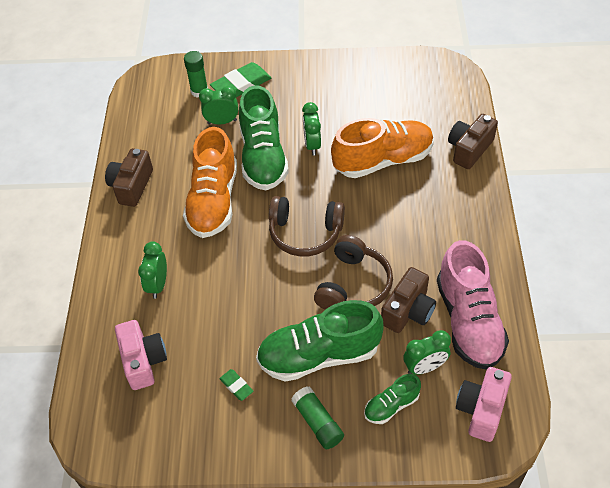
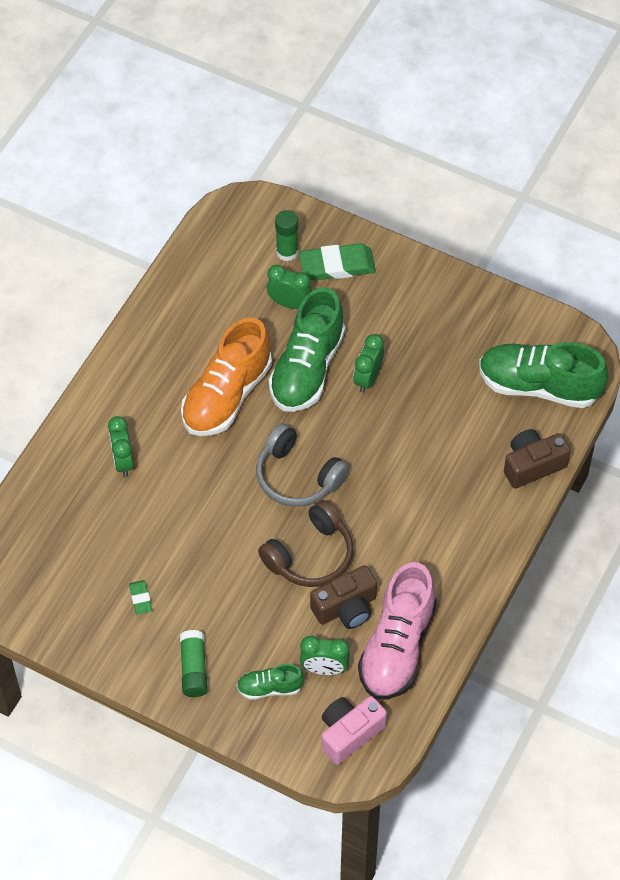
camera: 25 degrees right, 5 degrees up
brown camera [105,148,153,207] -> none
pink camera [115,320,167,390] -> none
green clock [138,241,167,299] -> green clock turned 45 degrees counterclockwise [108,416,134,477]
green shoe [256,300,384,381] -> green shoe moved to [479,342,608,408]
brown headphones [269,196,345,256] -> grey headphones [256,423,349,507]
orange shoe [331,118,434,178] -> none

